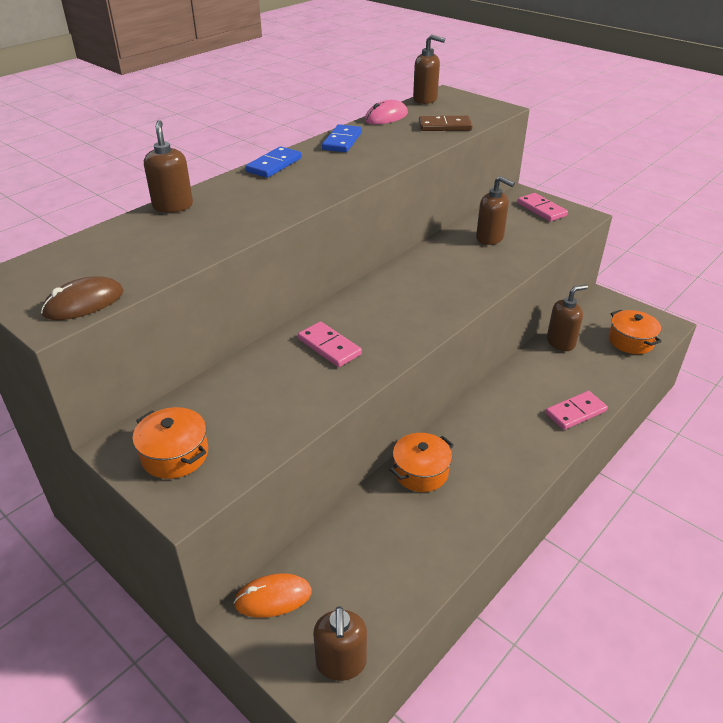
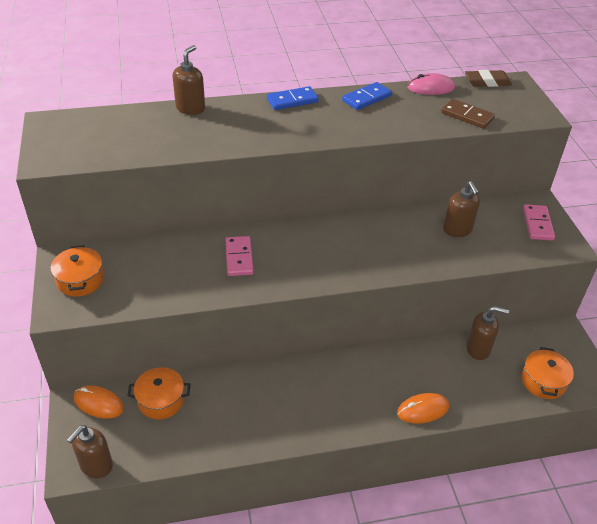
camera: 35 degrees right, 5 degrees up
brown mouse [41,276,124,320] -> none
orange pot [389,433,454,492] -> orange pot moved to [127,367,190,419]
brown soap dispenser [413,35,445,104] -> brown eraser [465,70,512,87]
pink domino [545,391,608,430] -> orange mouse [397,393,449,424]

